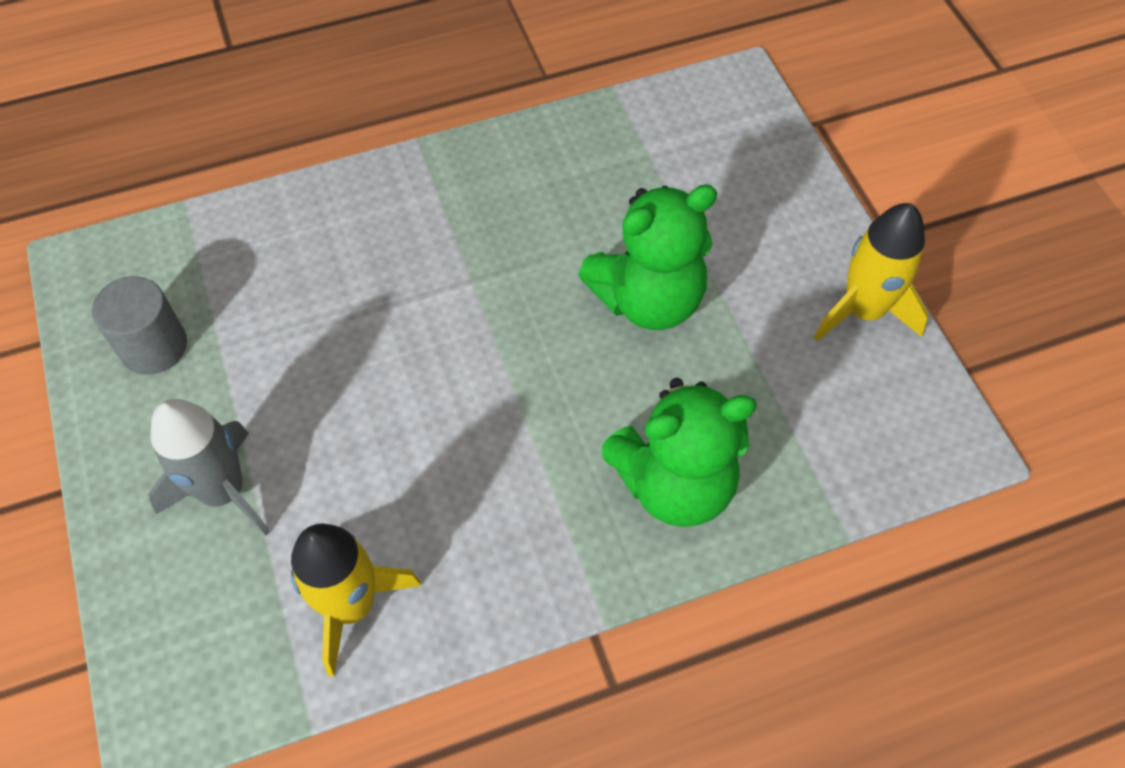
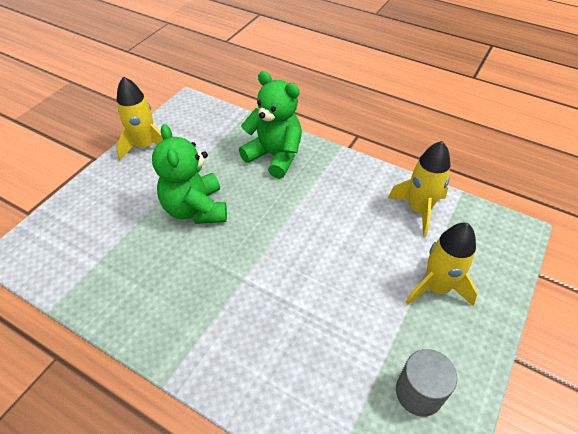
camera: 130 degrees left, 10 degrees down
grey rocket [148,399,270,536] -> yellow rocket [406,223,478,306]
green teddy bear [578,184,717,330] -> green teddy bear turned 135 degrees counterclockwise [152,124,227,224]

